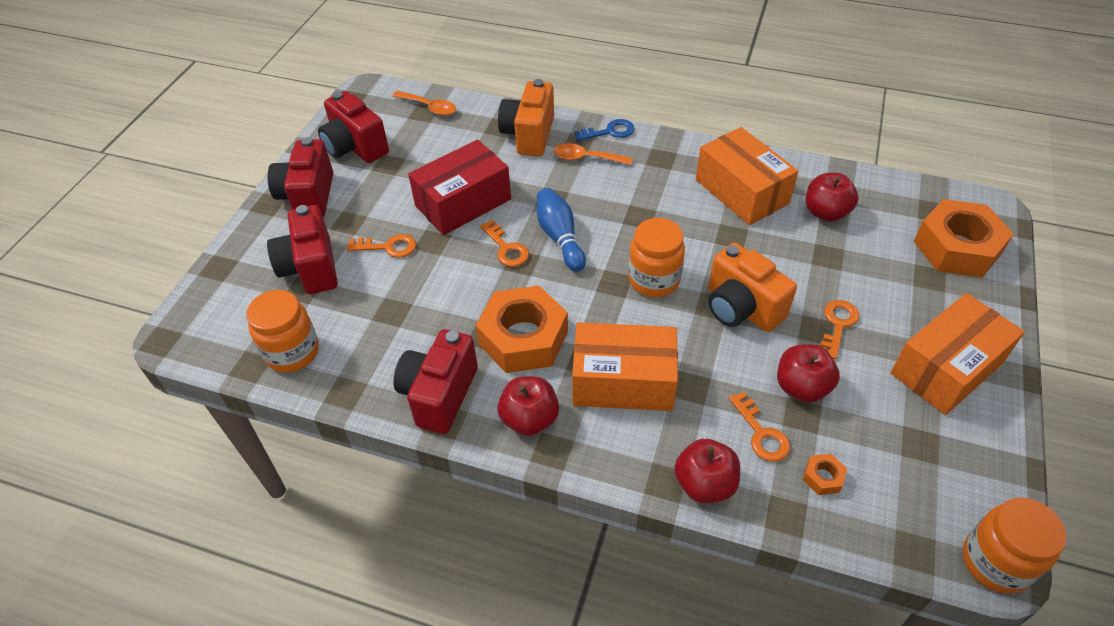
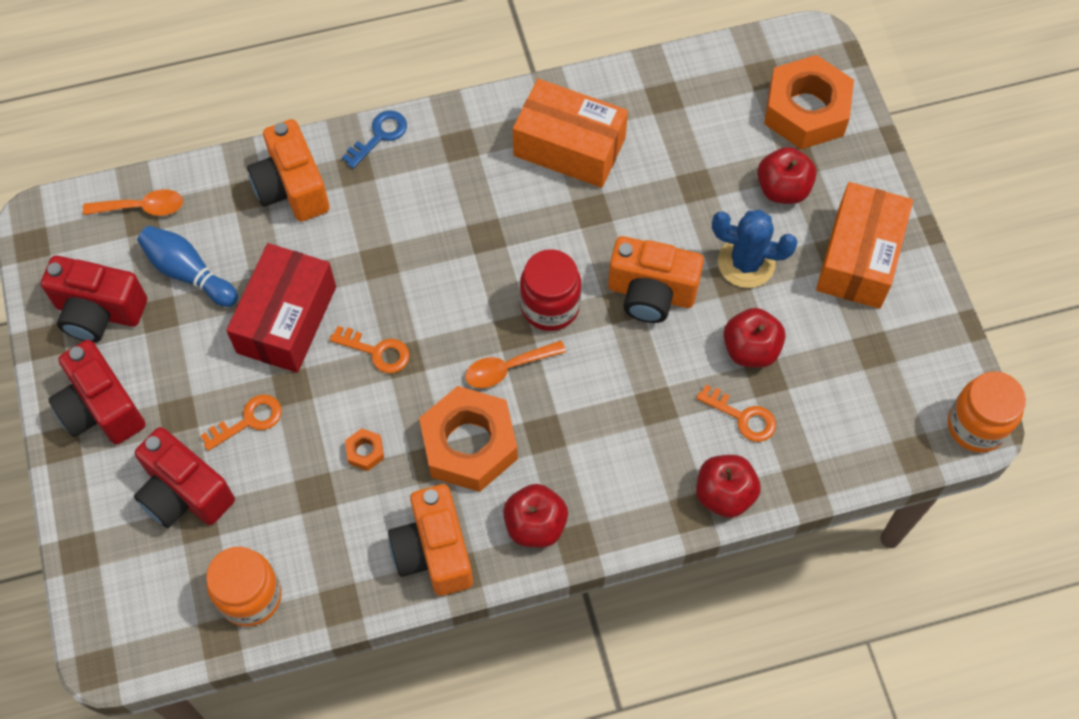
camera: 35 degrees left, 15 degrees up
red camera [393,329,478,434] -> orange camera [388,484,473,596]
blue bowling pin [537,188,586,271] -> blue bowling pin moved to [137,226,238,307]
orange spoon [553,143,632,165] -> orange spoon moved to [465,340,566,388]
orange box [572,322,678,411] -> none
orange jar [628,218,685,297] -> red jar [520,249,581,331]
orange nut [803,454,847,495] -> orange nut moved to [345,428,384,471]
red apple [806,173,858,222] -> red apple moved to [757,147,817,204]
orange key [820,300,859,359] -> blue cactus [712,210,798,288]

